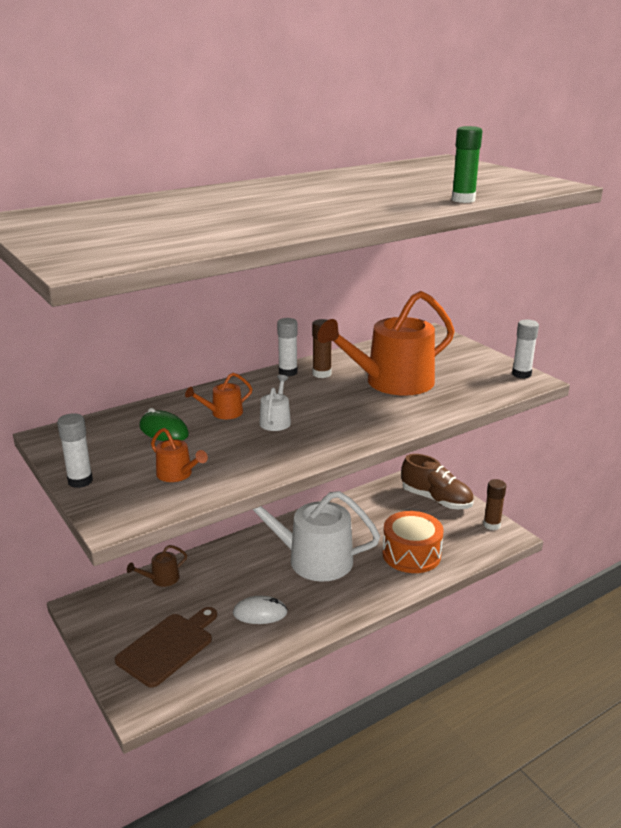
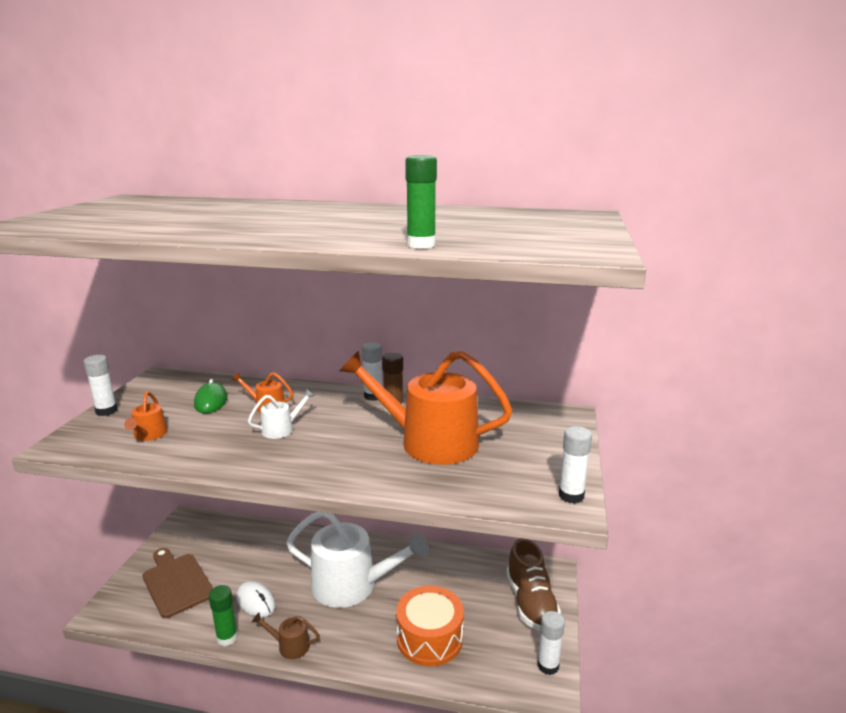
camera: 45 degrees right, 5 degrees down
brown cutting board [115,607,217,688] -> brown cutting board turned 120 degrees counterclockwise [142,548,213,618]
brown watering can [127,545,187,587] -> brown watering can moved to [252,613,320,659]
white watering can [252,491,380,582] -> white watering can turned 135 degrees clockwise [286,512,429,608]
brown glue stick [484,479,506,530] -> white glue stick [538,611,565,675]
none -> green glue stick [209,585,238,646]

